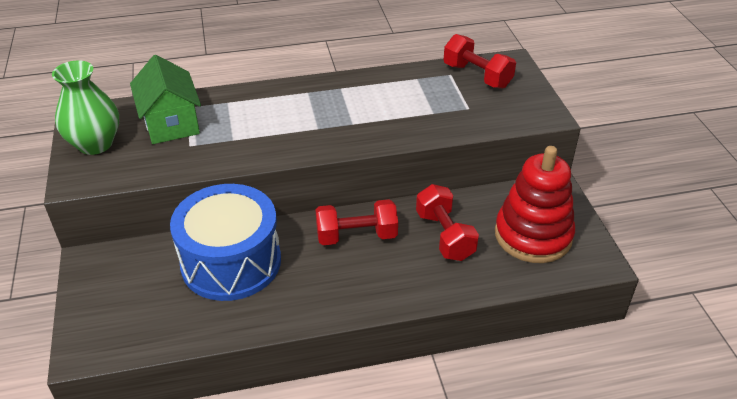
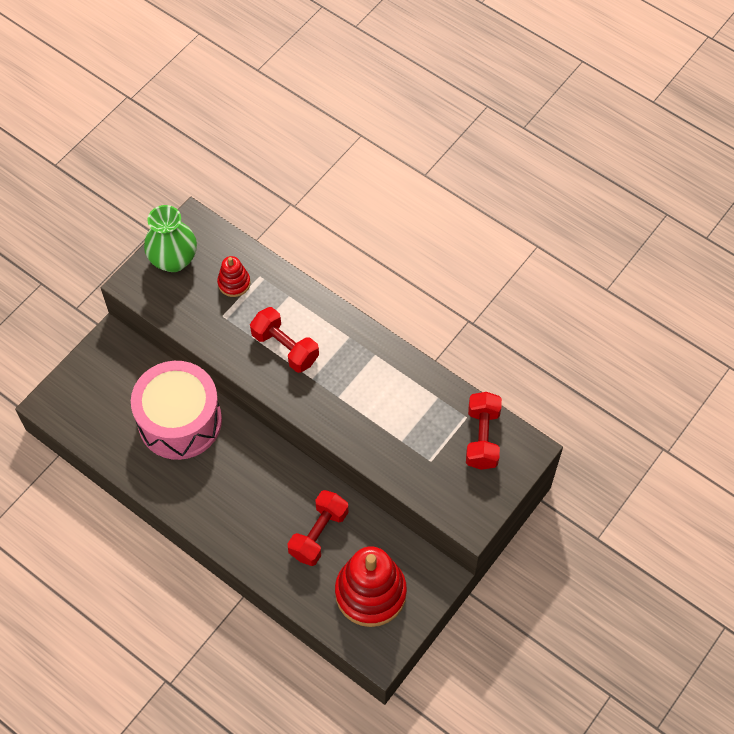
camera: 50 degrees right, 20 degrees up
green house [130,55,201,144] -> red stacking toy [217,256,251,297]
blue drum [170,184,281,301] -> pink drum [131,361,222,460]
red dumbbell [315,199,398,245] -> red dumbbell moved to [250,307,319,373]

